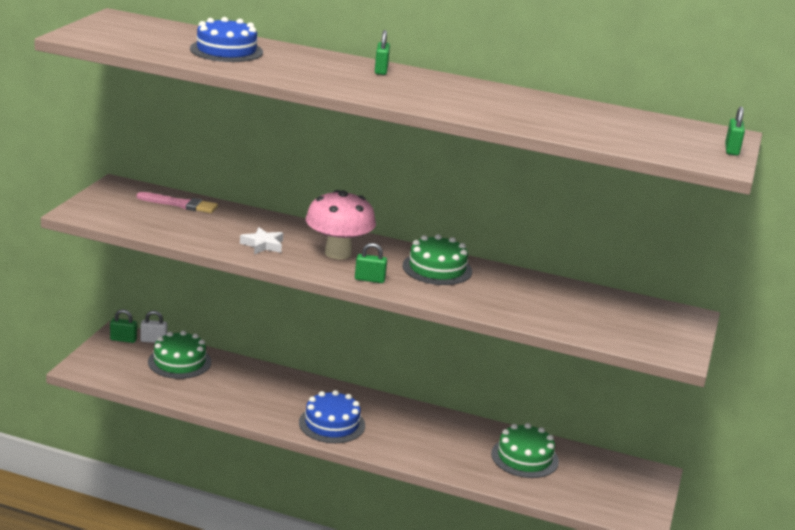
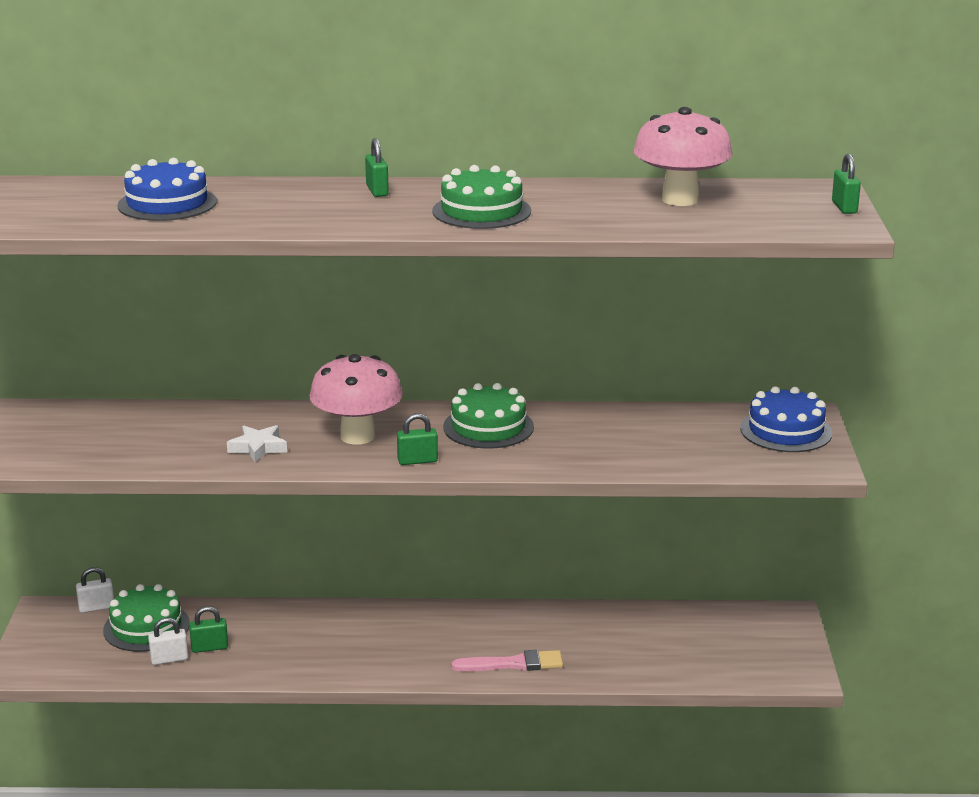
camera: 15 degrees left, 0 degrees up
green padlock [110,309,137,343] -> green padlock moved to [189,606,228,653]
pink brush [137,192,218,213] -> pink brush moved to [452,650,563,671]
blue cake [299,390,365,443] -> blue cake moved to [740,386,832,452]
green cake [491,423,559,478] -> green cake moved to [432,165,531,229]
none -> white padlock [148,618,188,665]
none -> pink mushroom [633,107,733,206]

